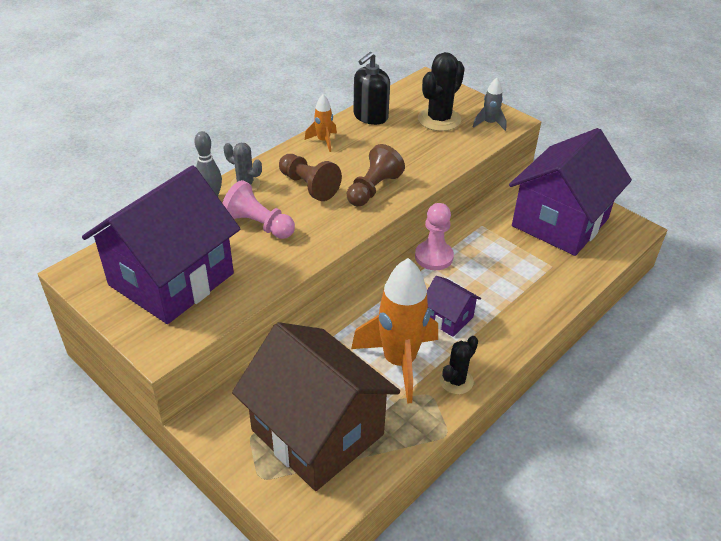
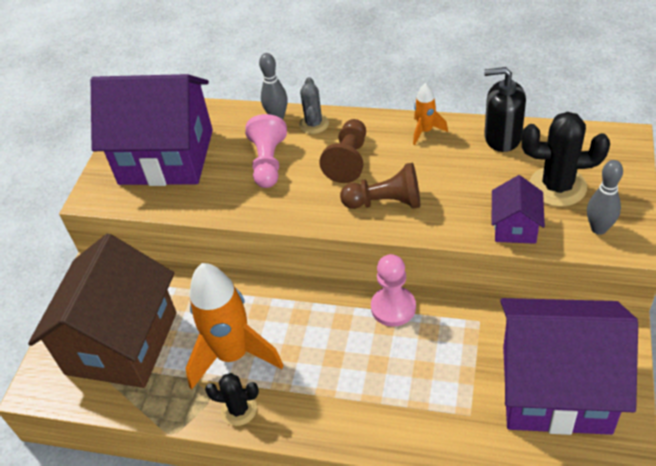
camera: 65 degrees right, 5 degrees up
purple house [427,276,481,337] -> purple house moved to [491,175,545,244]
grey rocket [473,78,507,131] -> grey bowling pin [587,160,623,235]

